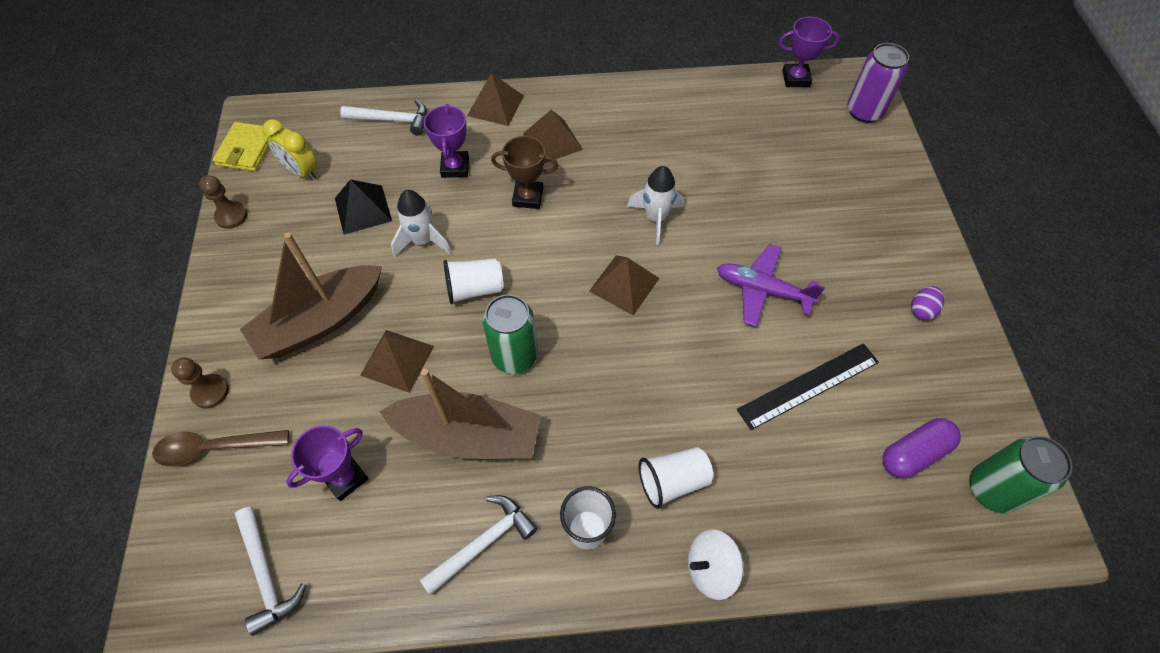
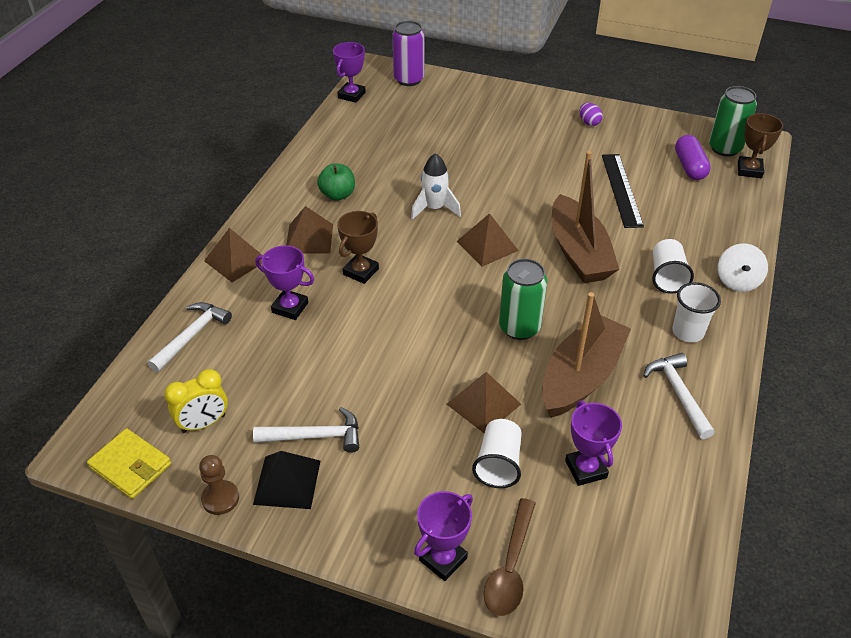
camera: 65 degrees left, 15 degrees down
brown pawn [171,357,229,409] -> purple trophy [414,491,473,581]
white hammer [235,507,306,636] -> white hammer moved to [253,407,359,453]
brown boat [240,233,382,359] -> brown boat moved to [552,151,619,283]
black pyramid [335,179,392,235] -> black pyramid moved to [253,451,320,509]
white rocket [391,190,452,257] -> none
white cup [444,259,503,304] -> white cup moved to [472,419,522,488]
purple plane [717,244,825,327] -> none
none -> green apple [317,163,355,201]
none -> brown trophy [738,113,783,178]

